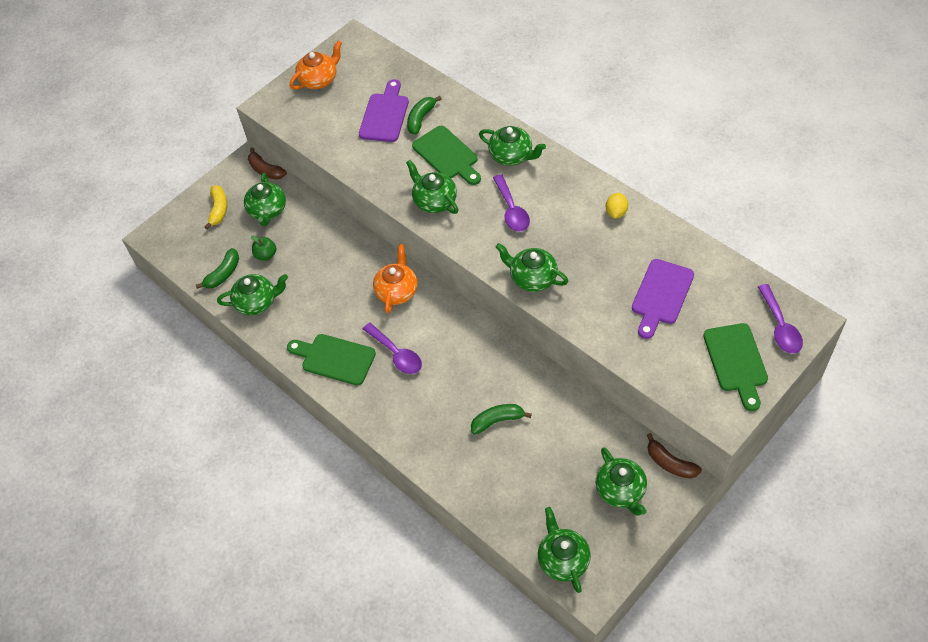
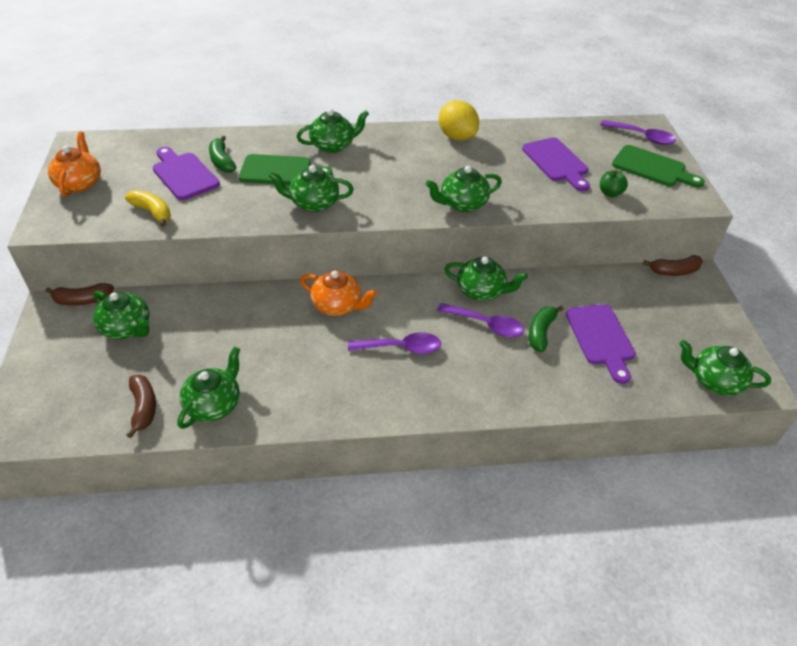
camera: 55 degrees left, 10 degrees down
green banana [196,248,239,289] -> brown banana [127,375,156,438]
yellow banana [205,185,227,230] -> yellow banana moved to [125,190,171,227]
green apple [251,235,276,261] -> green apple moved to [600,170,628,197]
green cutting board [287,334,376,386] -> none
orange teapot [373,244,418,313] -> orange teapot turned 150 degrees clockwise [300,271,377,316]
purple spoon [493,174,530,232] -> purple spoon moved to [437,303,524,338]
green teapot [595,447,647,516] -> green teapot moved to [444,257,528,301]
yellow lemon [606,193,628,219] -> yellow lemon [439,100,479,141], size x1.74
none -> purple cutting board [566,304,636,384]

